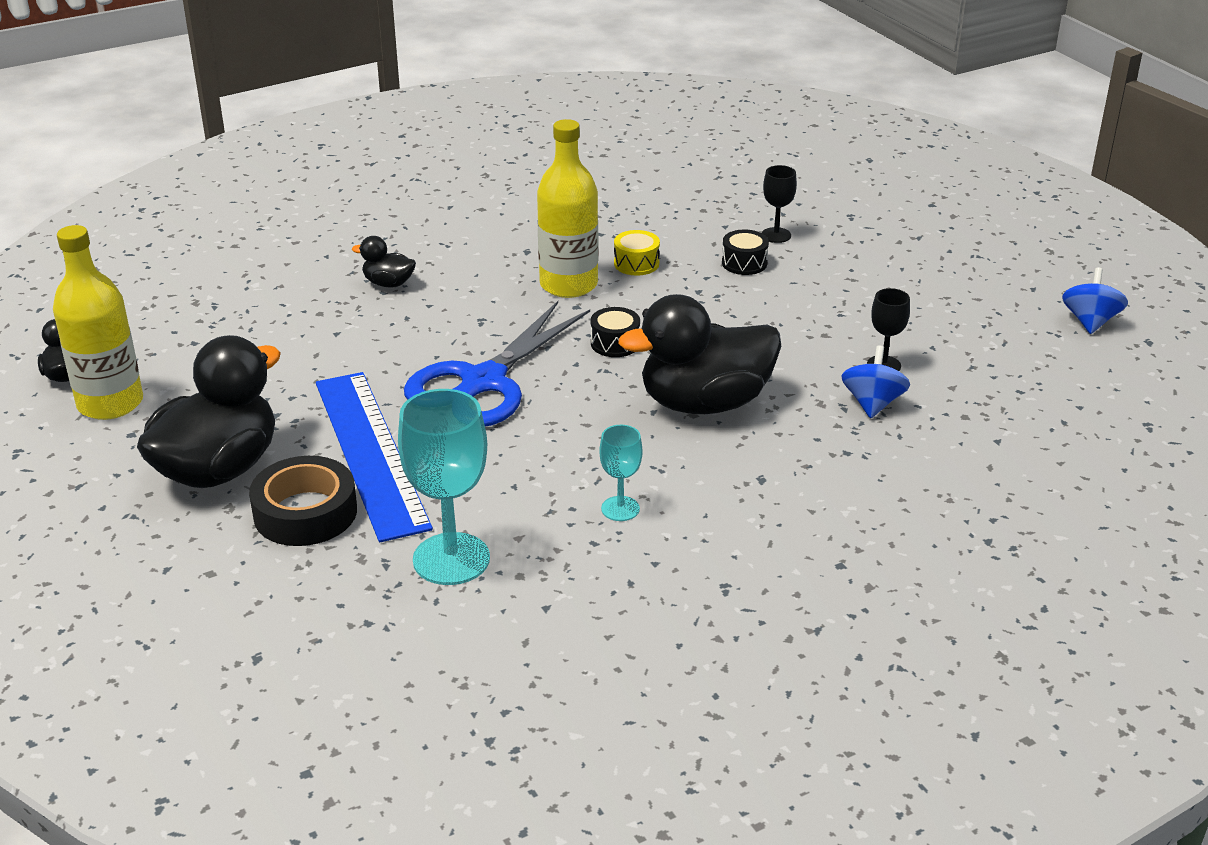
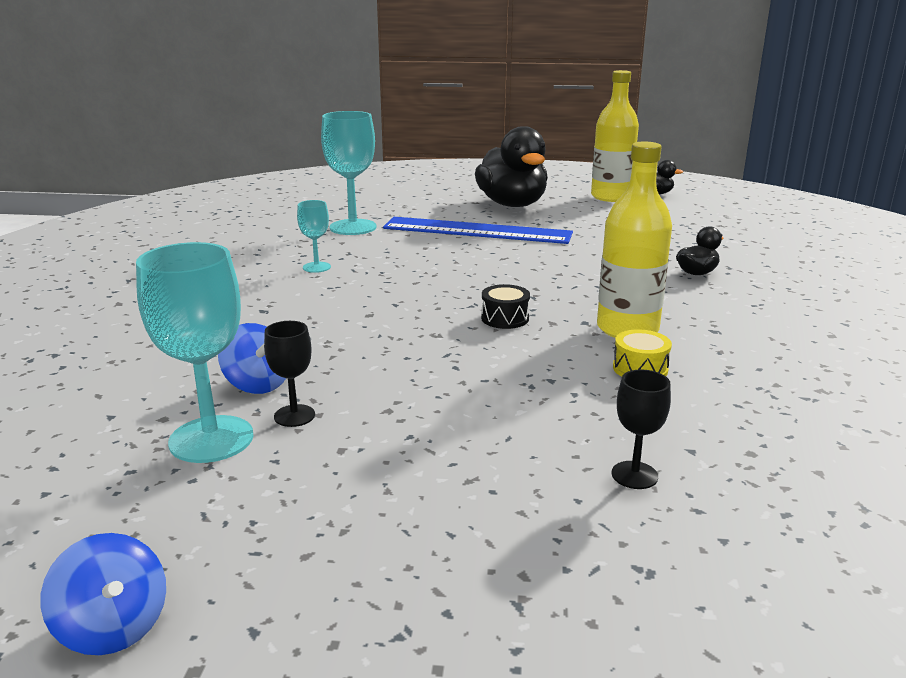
camera: 125 degrees right, 10 degrees down
black tape [249,456,357,546] -> none
blue scissors [404,301,590,426] -> none
black duck [618,294,782,414] -> none
black drum [722,230,769,275] -> none
none -> turquoise goblet [136,242,254,463]

